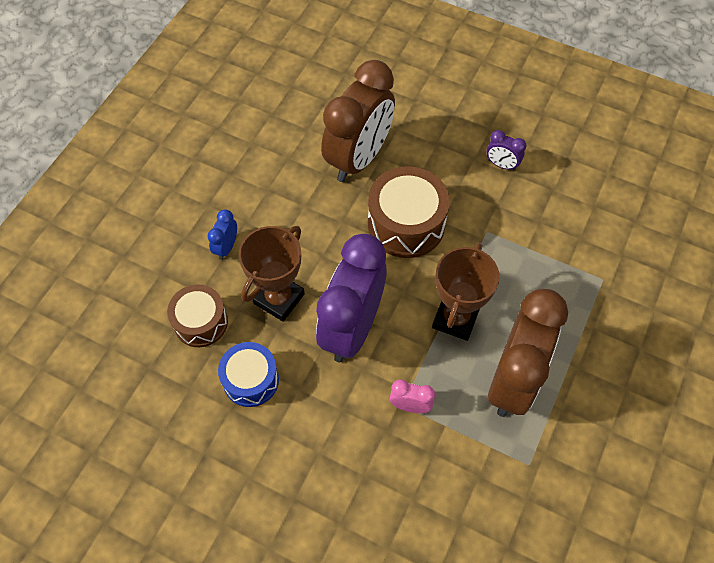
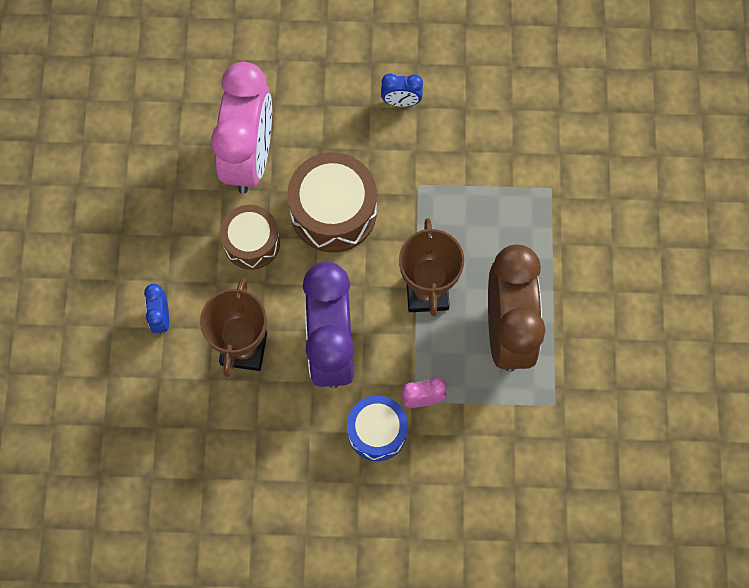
camera: 25 degrees left, 10 degrees up
brown drum [167,285,228,347] -> brown drum moved to [220,205,280,270]
blue drum [218,342,279,407] -> blue drum moved to [347,396,408,461]
brown clock [321,60,395,182] -> pink clock [211,62,272,194]
purple clock [486,130,526,171] -> blue clock [381,73,423,107]

